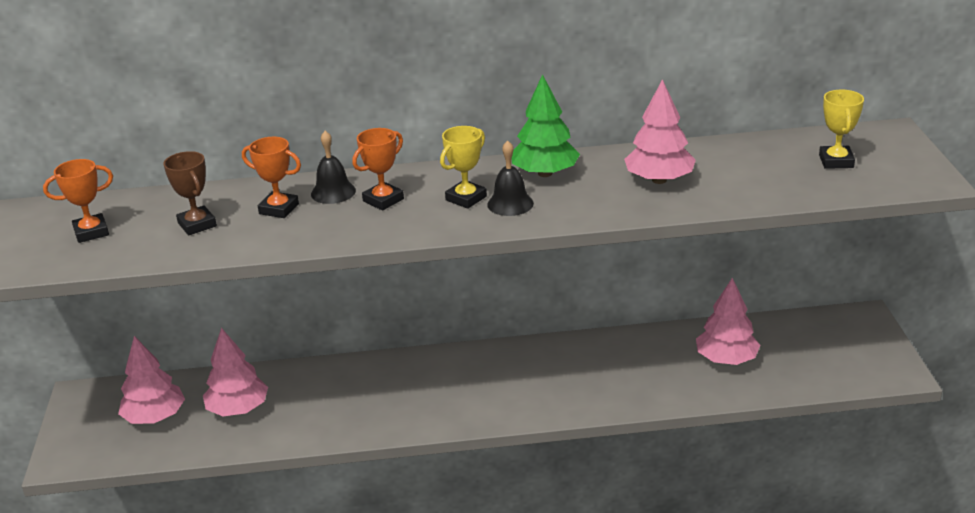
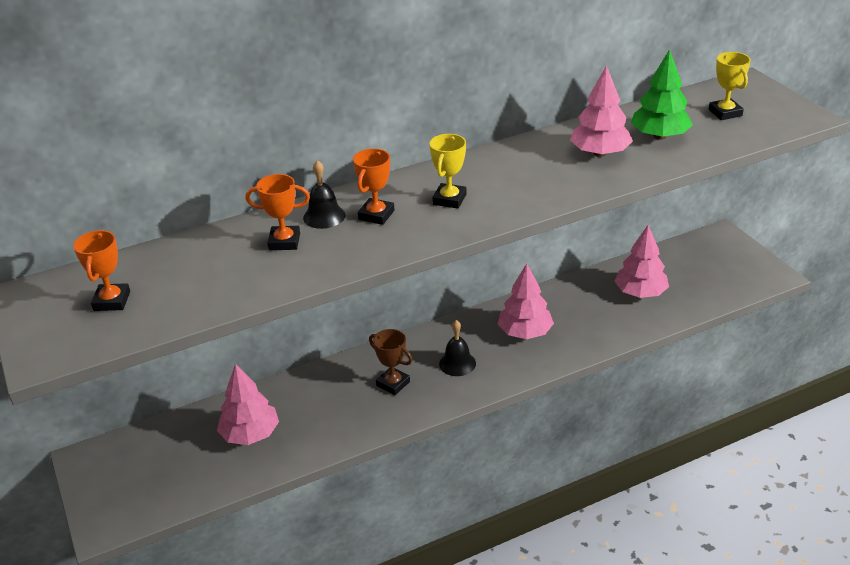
camera: 20 degrees left, 5 degrees up
orange trophy [43,159,113,243] -> orange trophy turned 45 degrees counterclockwise [73,230,130,311]
pink tree [118,336,185,424] -> pink tree moved to [498,264,554,339]
brown trophy [164,151,217,235] -> brown trophy moved to [369,329,412,395]
black bell [487,140,534,216] -> black bell moved to [439,320,476,376]
green tree [512,74,580,177] -> green tree moved to [631,49,693,140]

